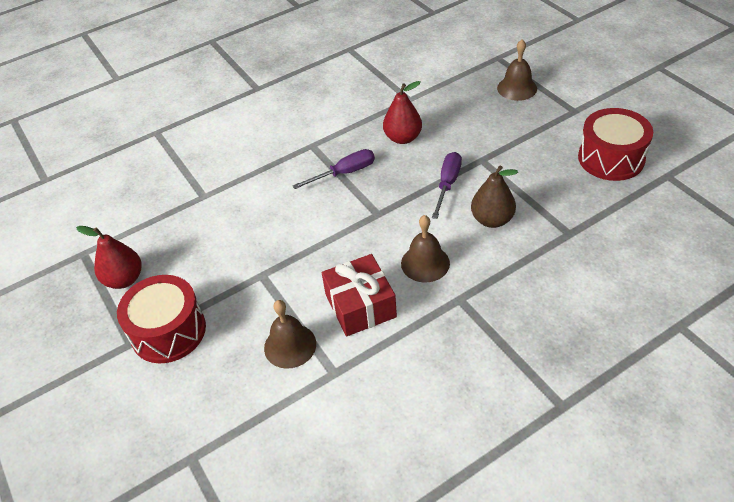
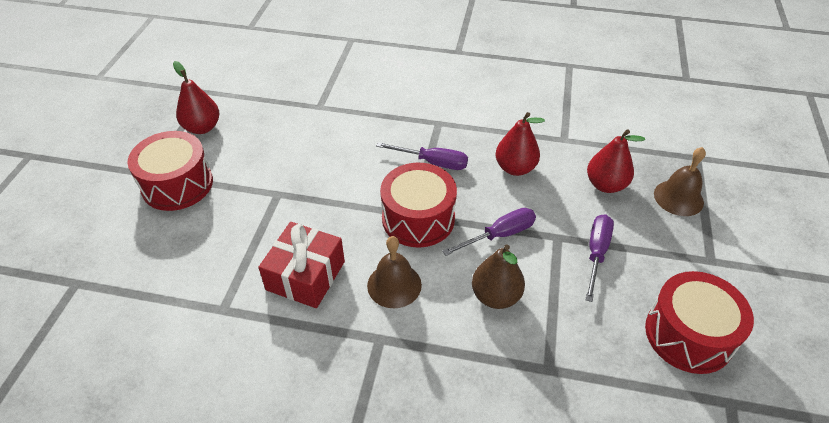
camera: 40 degrees right, 0 degrees up
brown bell [264,300,316,369] -> none
none -> red drum [380,163,457,248]
none -> purple screwdriver [585,214,614,302]
none -> red pear [587,129,645,193]

